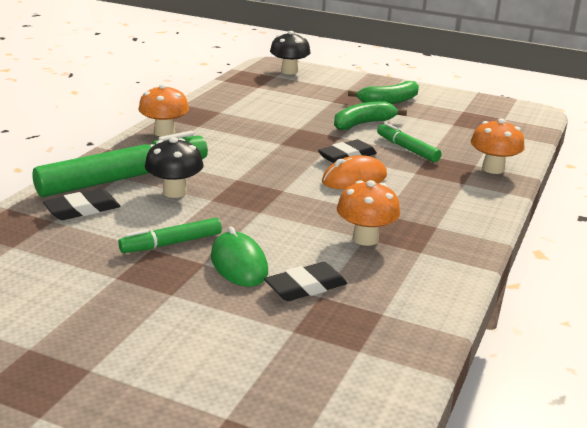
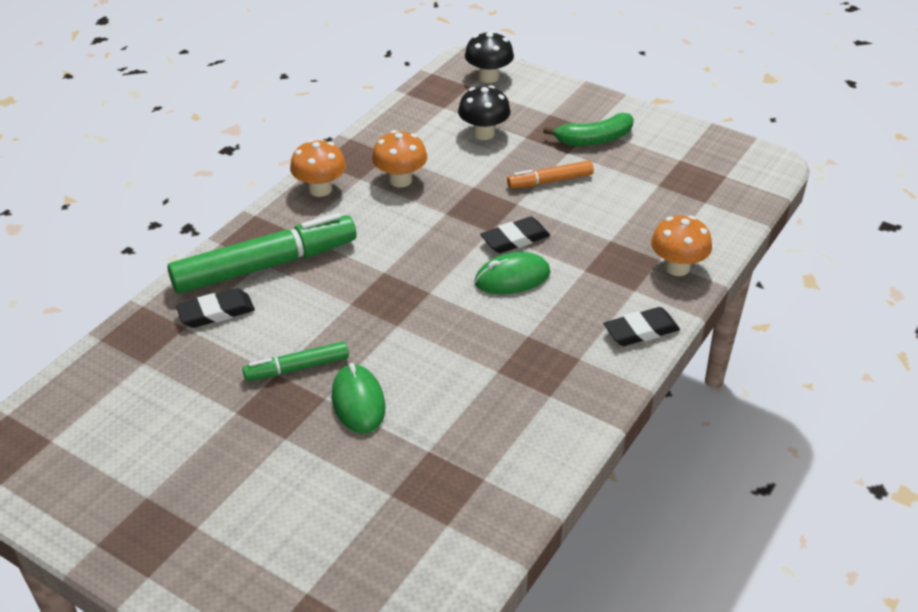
camera: 10 degrees right, 15 degrees up
black mushroom [145,137,204,198] -> black mushroom moved to [458,85,511,140]
black eraser [264,262,348,301] -> black eraser moved to [603,307,680,346]
orange mouse [322,155,387,189] -> green mouse [475,252,550,294]
green banana [334,101,407,130] -> orange marker [507,160,594,189]
orange mushroom [337,180,400,246] -> orange mushroom moved to [372,130,427,188]
green marker [377,123,442,162] -> none

